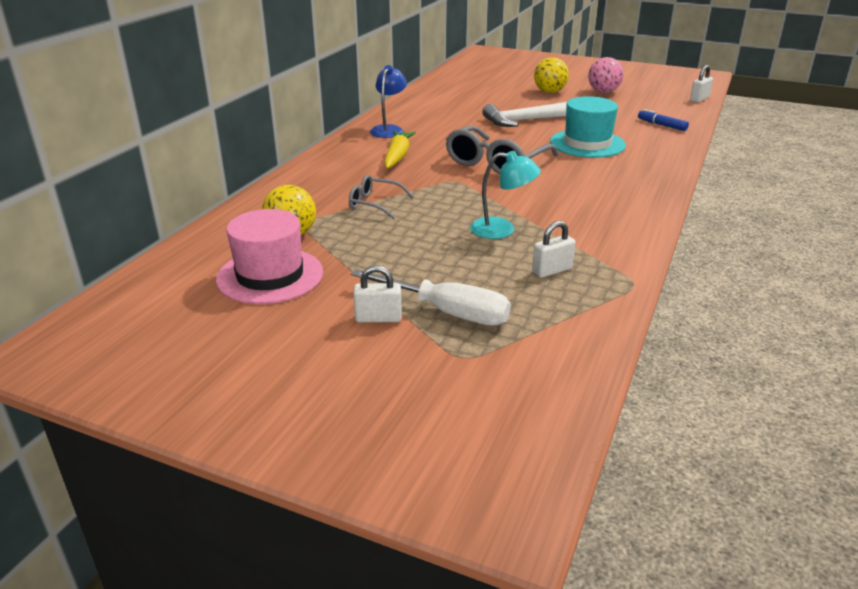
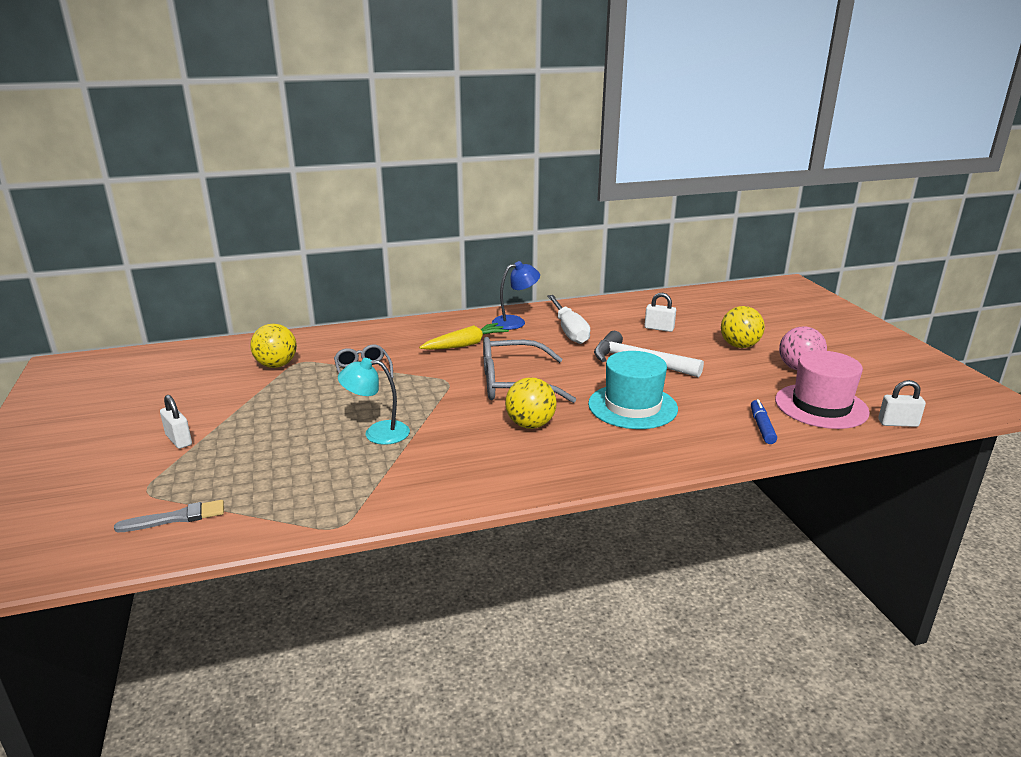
camera: 50 degrees right, 5 degrees down
pink hat [216,209,323,304] -> pink hat moved to [775,350,870,429]
white screwdriver [351,269,511,326] -> white screwdriver moved to [547,295,590,344]
turquoise lamp [470,151,541,239] -> turquoise lamp turned 120 degrees clockwise [338,358,410,445]
white padlock [532,221,576,278] -> white padlock moved to [644,293,676,332]
none -> grey brush [114,500,224,532]
none -> yellow ball [505,377,557,429]

